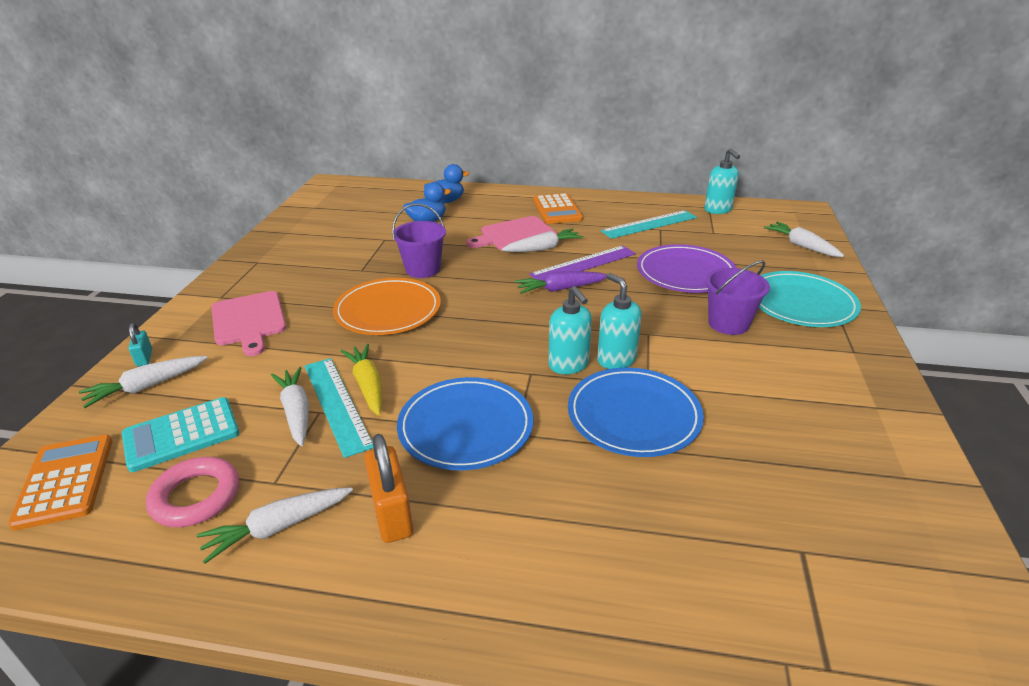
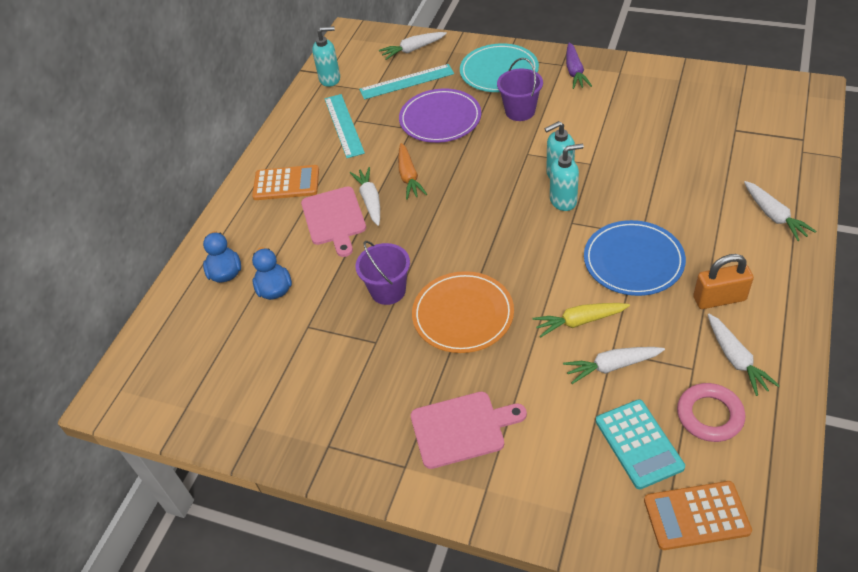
camera: 75 degrees left, 15 degrees up
white carrot [79,356,207,408] -> white carrot moved to [744,181,816,241]
turquoise padlock [129,323,152,366] -> none
turquoise ruler [305,358,373,458] -> turquoise ruler moved to [359,64,454,100]
purple carrot [515,271,607,294] -> purple carrot moved to [566,42,592,89]
purple ruler [530,245,636,280] -> orange carrot [398,143,427,200]
blue plate [568,367,704,457] -> none

